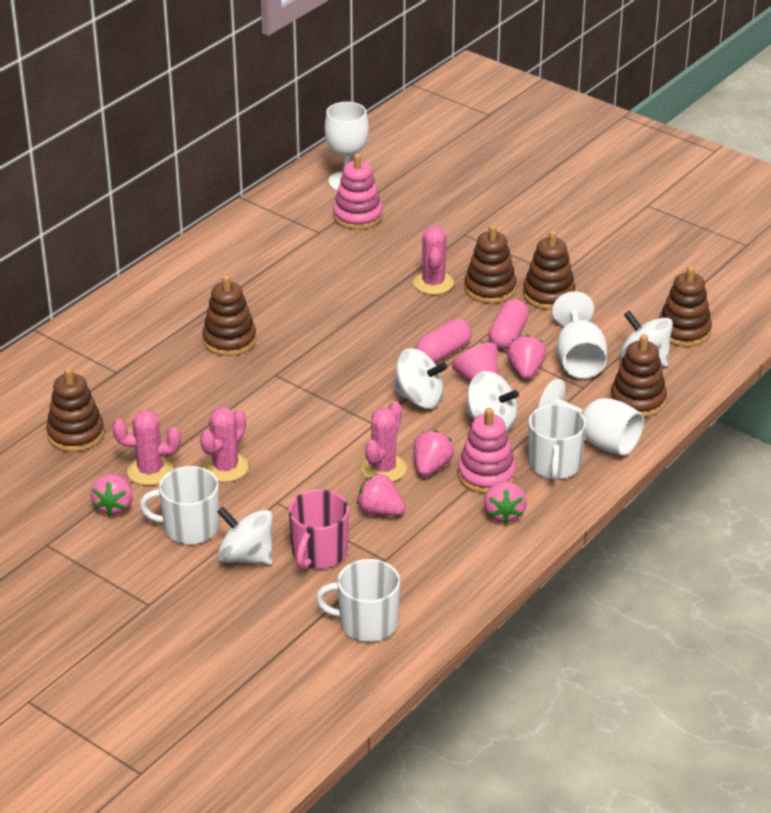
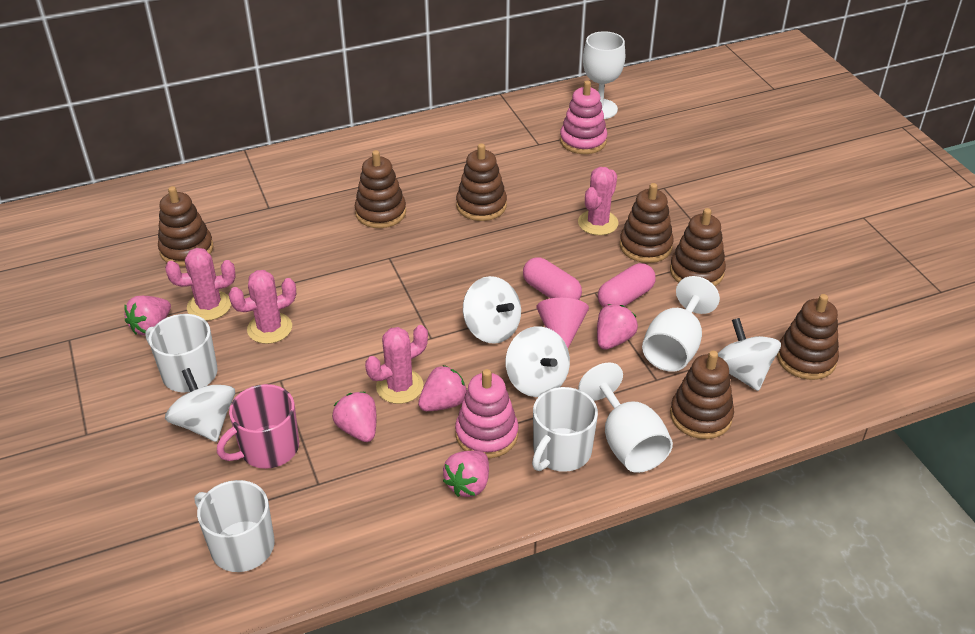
camera: 30 degrees right, 5 degrees up
pink cactus [112,410,181,485] -> pink cactus turned 45 degrees counterclockwise [165,248,236,321]
pink capsule [416,319,472,363] -> pink capsule turned 60 degrees clockwise [523,257,582,300]
none -> brown stacking toy [456,143,507,221]

